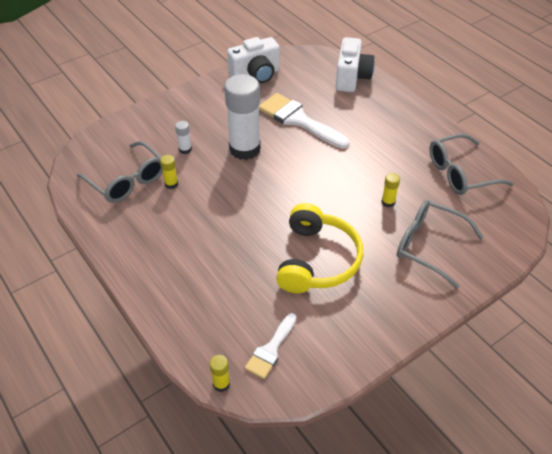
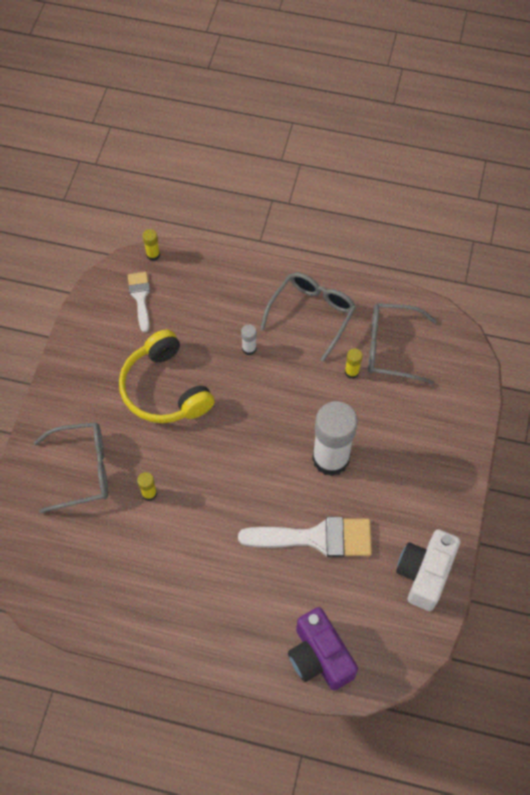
camera: 140 degrees right, 15 degrees up
white glue stick [175,121,192,154] -> white glue stick moved to [241,324,257,355]
white camera [336,37,375,92] -> purple camera [288,607,358,690]
grey glasses [429,134,514,195] -> grey glasses moved to [260,272,356,362]

